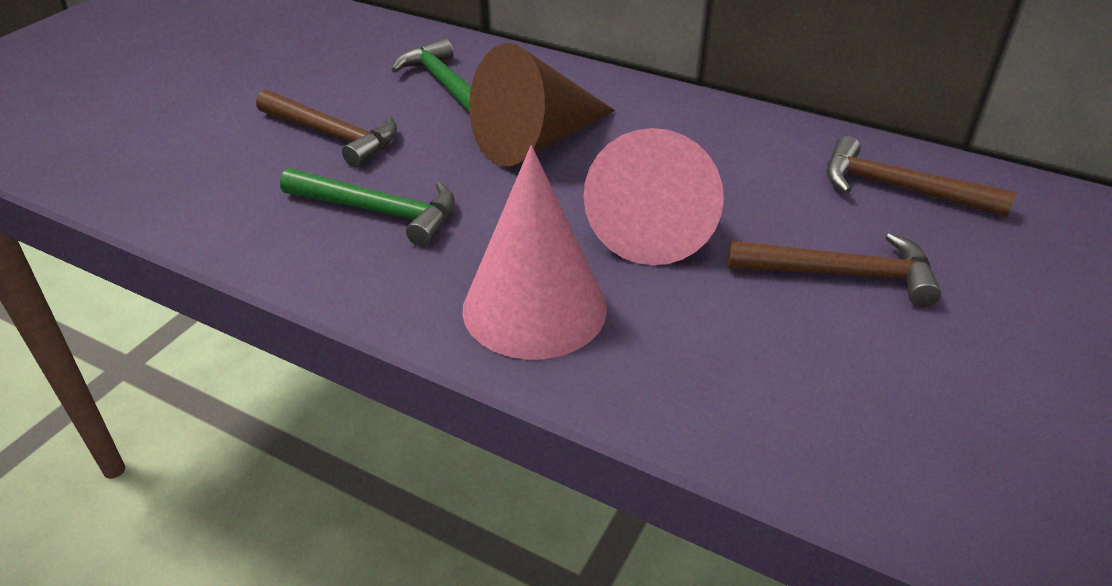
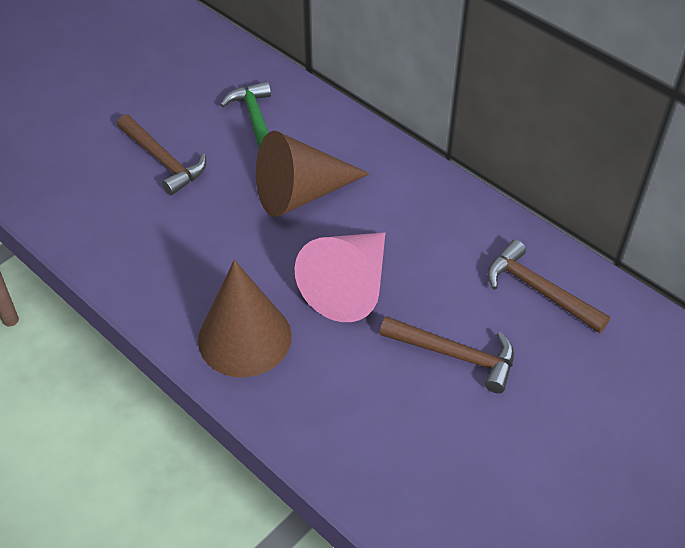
camera: 15 degrees right, 10 degrees up
green hammer [280,168,455,247] -> none
pink cone [462,145,607,360] -> brown cone [198,260,292,377]

